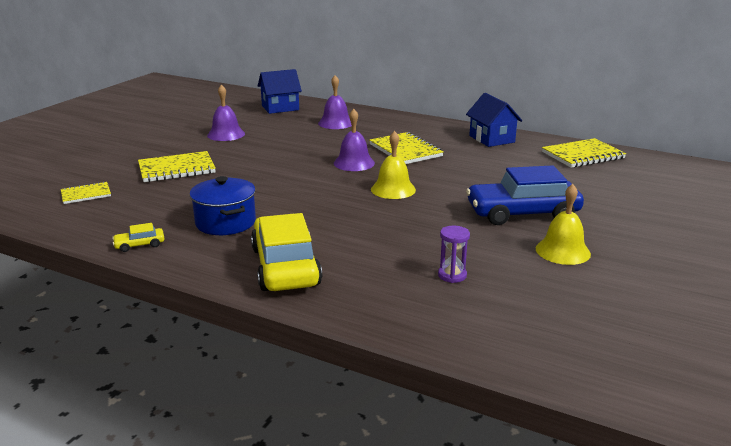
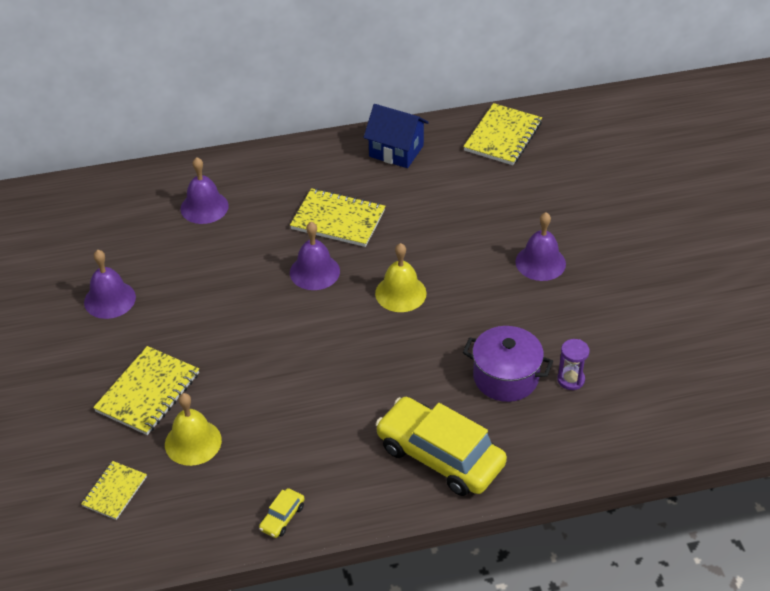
camera: 40 degrees left, 20 degrees up
blue pot [190,176,256,235] -> none
blue house [258,69,302,114] -> none
blue car [466,165,584,225] -> purple bell [515,212,566,281]
yellow bell [536,184,591,265] -> yellow bell moved to [165,393,222,466]
none -> purple pot [463,326,553,402]

